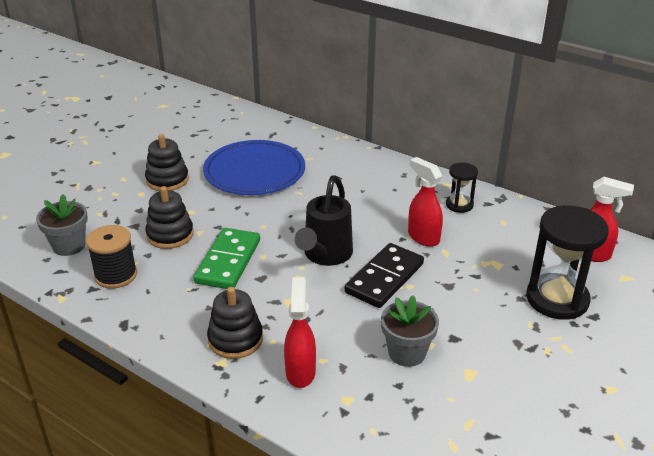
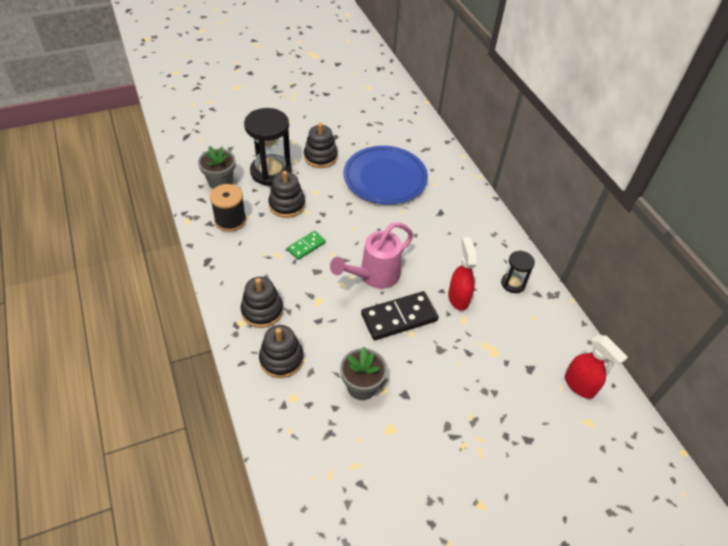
camera: 30 degrees right, 15 degrees up
green domino [193,228,260,289] -> green domino [287,231,326,260], size x0.56
red spray bottle [284,278,316,388] -> black stacking toy [259,325,304,378]
black watering can [295,175,353,266] -> pink watering can [330,222,413,289]
black hourglass [526,205,609,320] -> black hourglass moved to [244,108,292,186]

